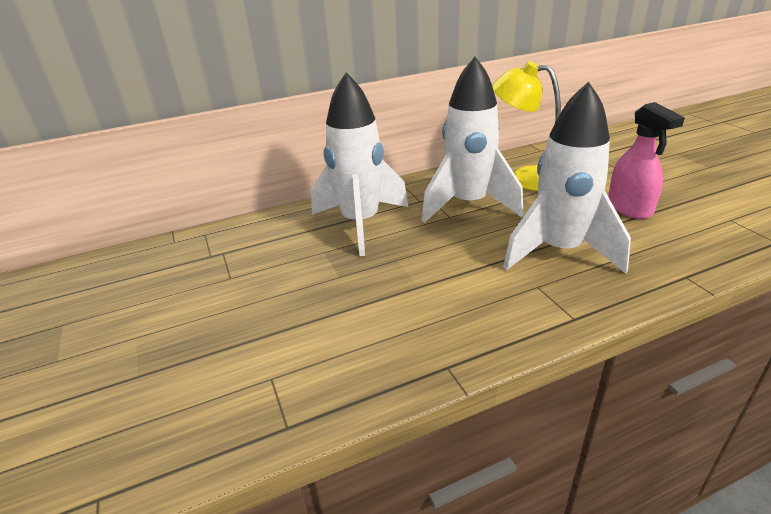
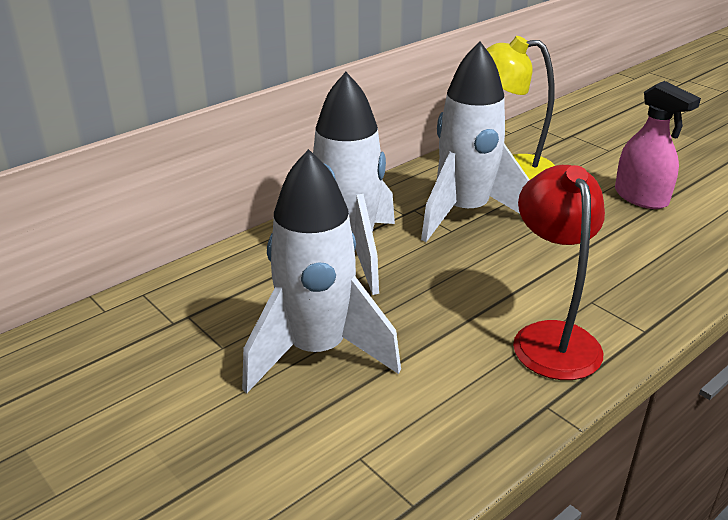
camera: 20 degrees left, 0 degrees up
white rocket [503,81,631,274] -> white rocket moved to [242,149,401,393]
none -> red lamp [513,165,605,380]

